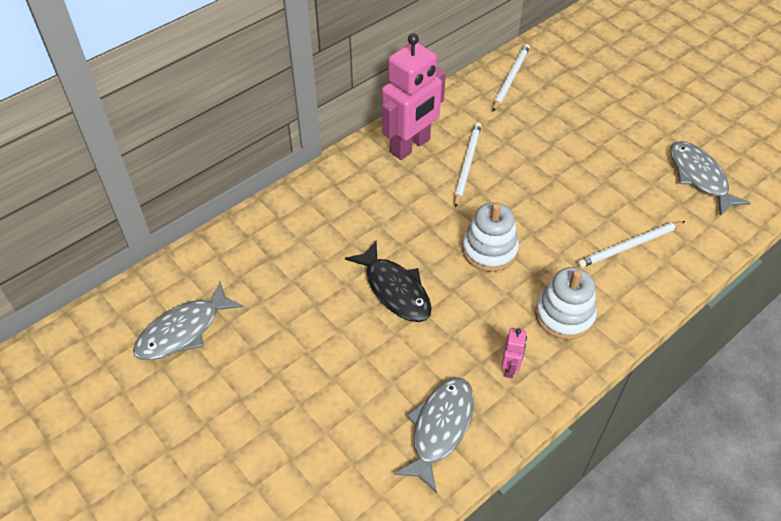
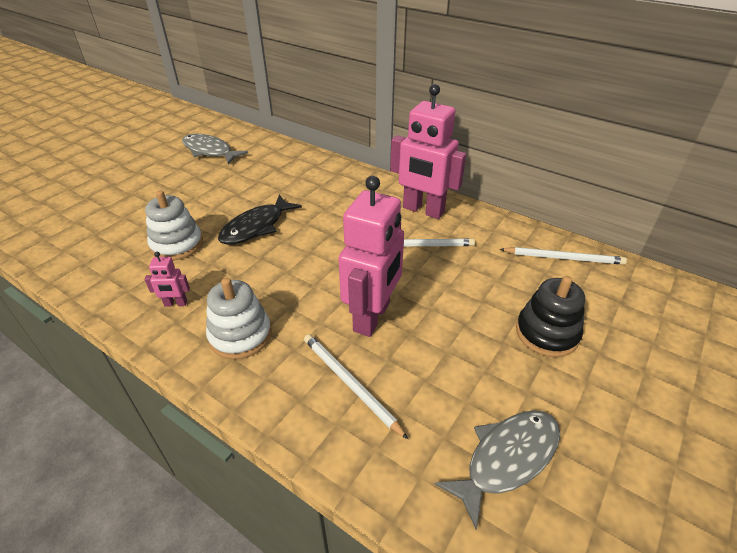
camera: 75 degrees right, 10 degrees down
grey fish [394,377,474,493] -> none
white stacking toy [462,202,519,272] -> white stacking toy moved to [145,190,203,261]
none -> pink robot [338,176,404,337]
none -> black stacking toy [516,276,585,357]

